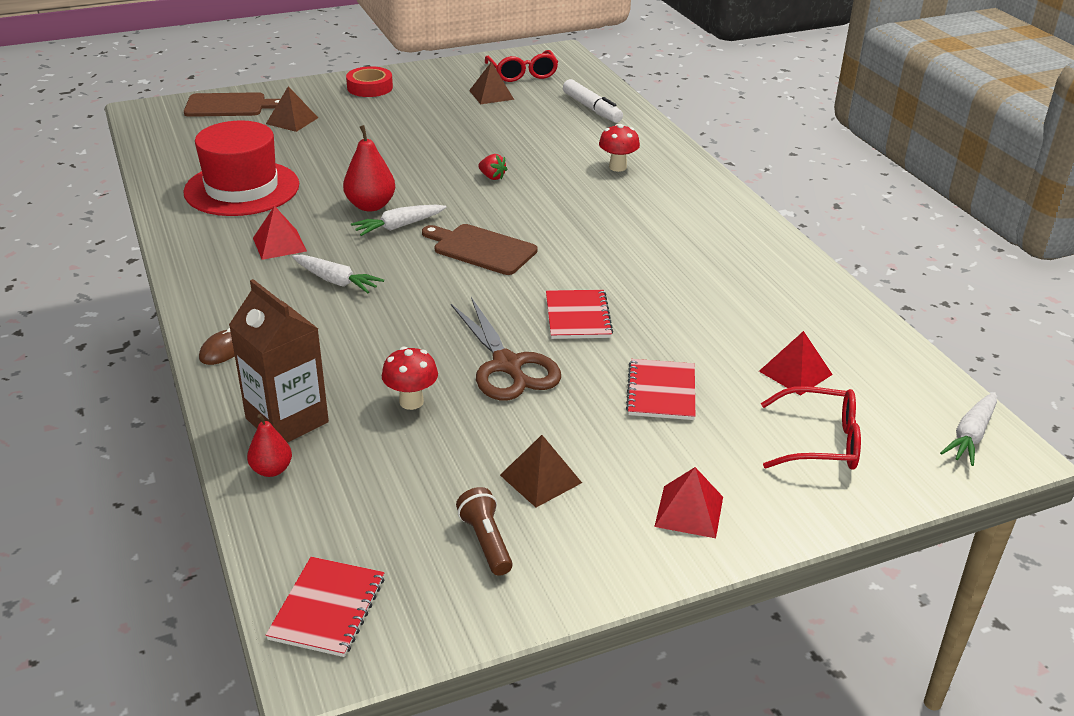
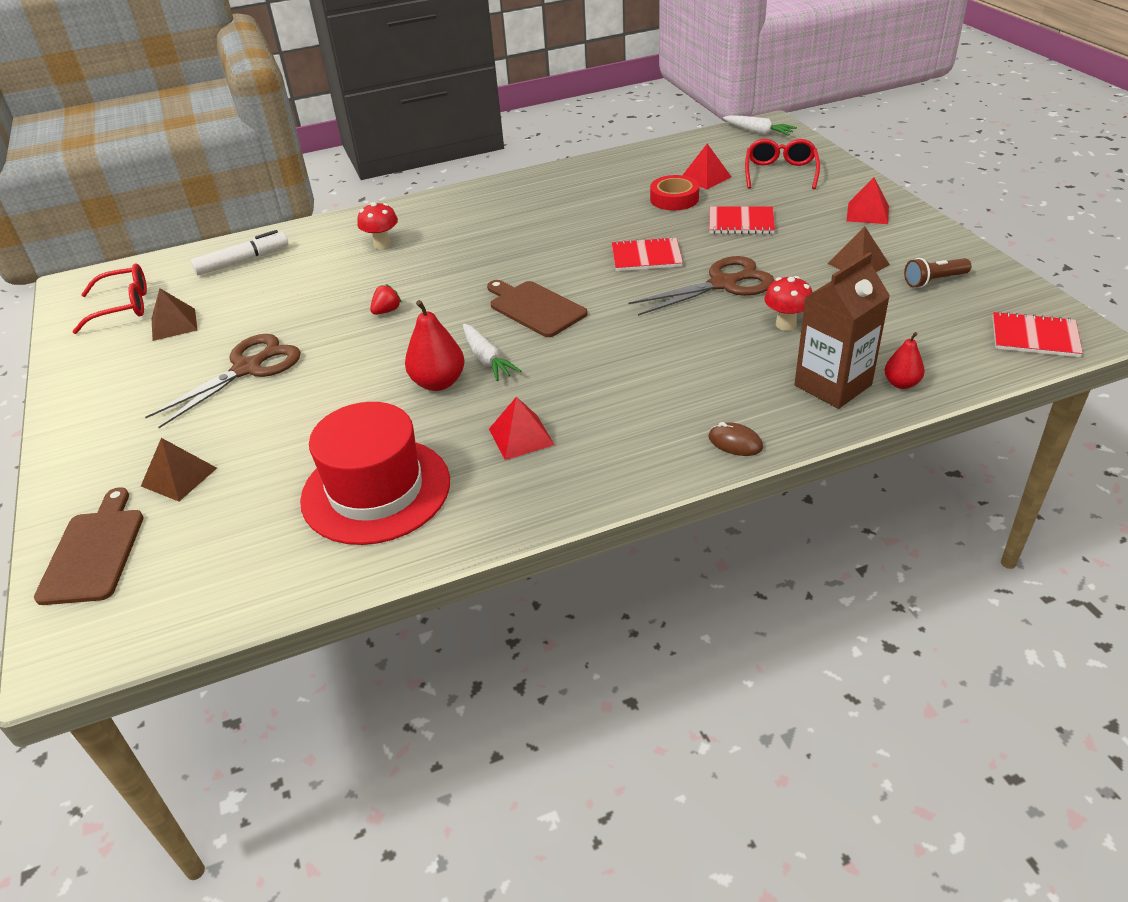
camera: 85 degrees left, 5 degrees up
white carrot [292,254,384,293] -> none
red tape [346,66,393,97] -> red tape moved to [650,175,699,210]
brown cutting board [422,224,538,275] -> brown cutting board turned 105 degrees clockwise [487,280,588,337]
none -> brown scissors [145,334,301,428]

